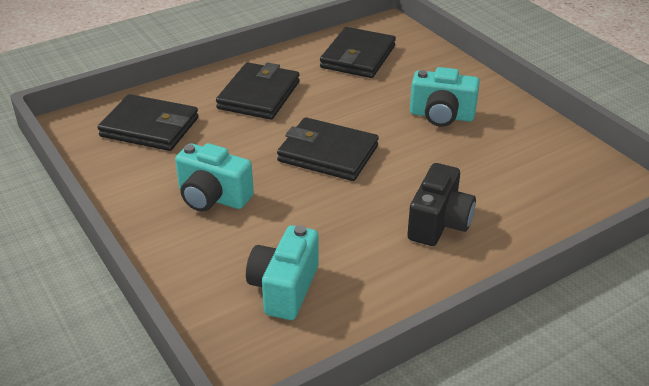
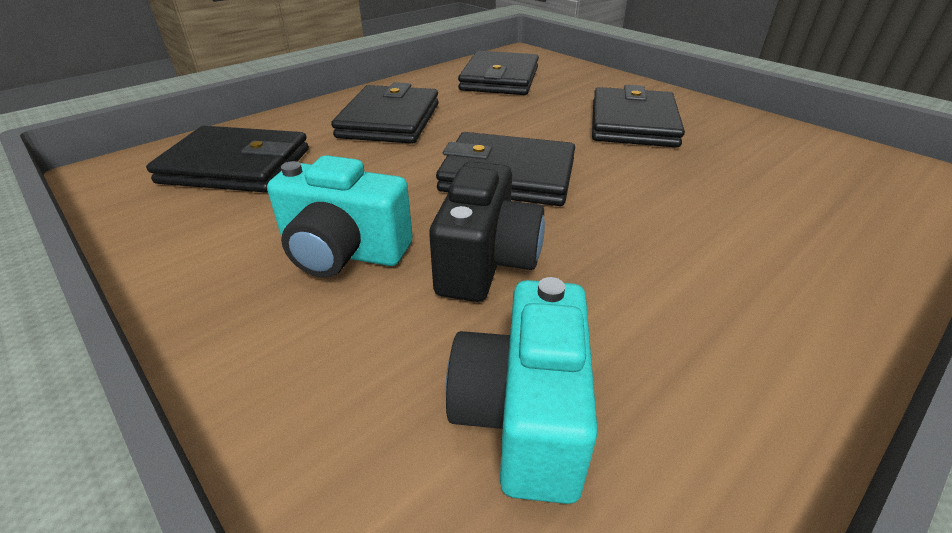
camera: 10 degrees left, 0 degrees up
black camera [407,163,476,246] -> black camera moved to [429,161,545,302]
turquoise camera [410,67,480,127] -> black wallet [592,85,685,147]

